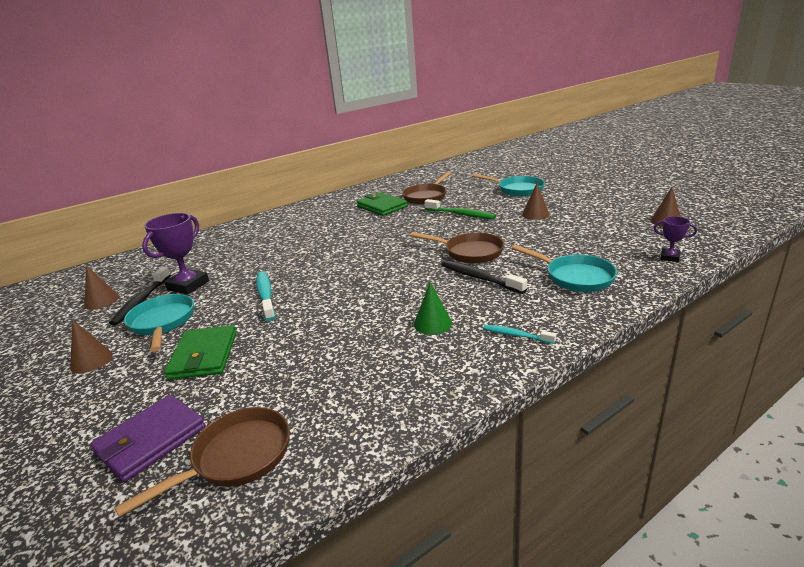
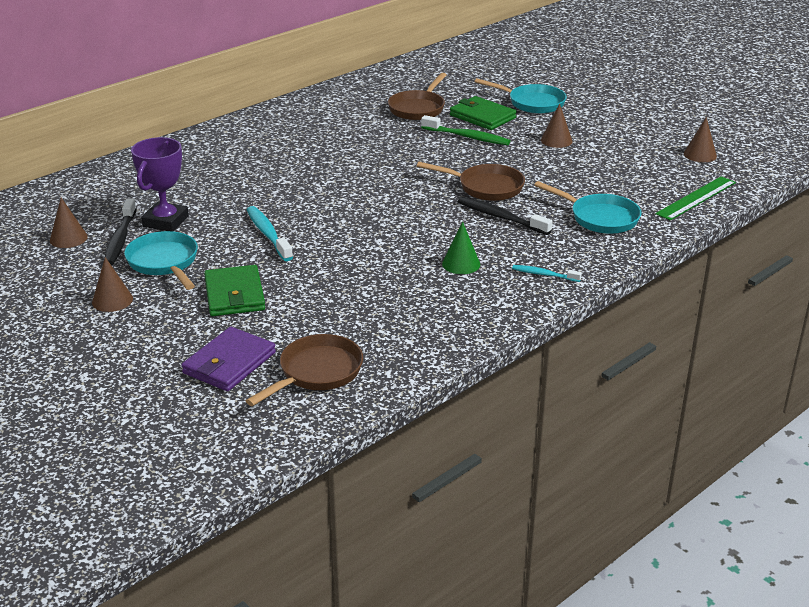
camera: 10 degrees left, 5 degrees up
green wallet [356,192,408,216] -> green wallet moved to [450,96,517,130]
purple trophy [654,216,697,262] -> green ruler [655,176,736,221]

